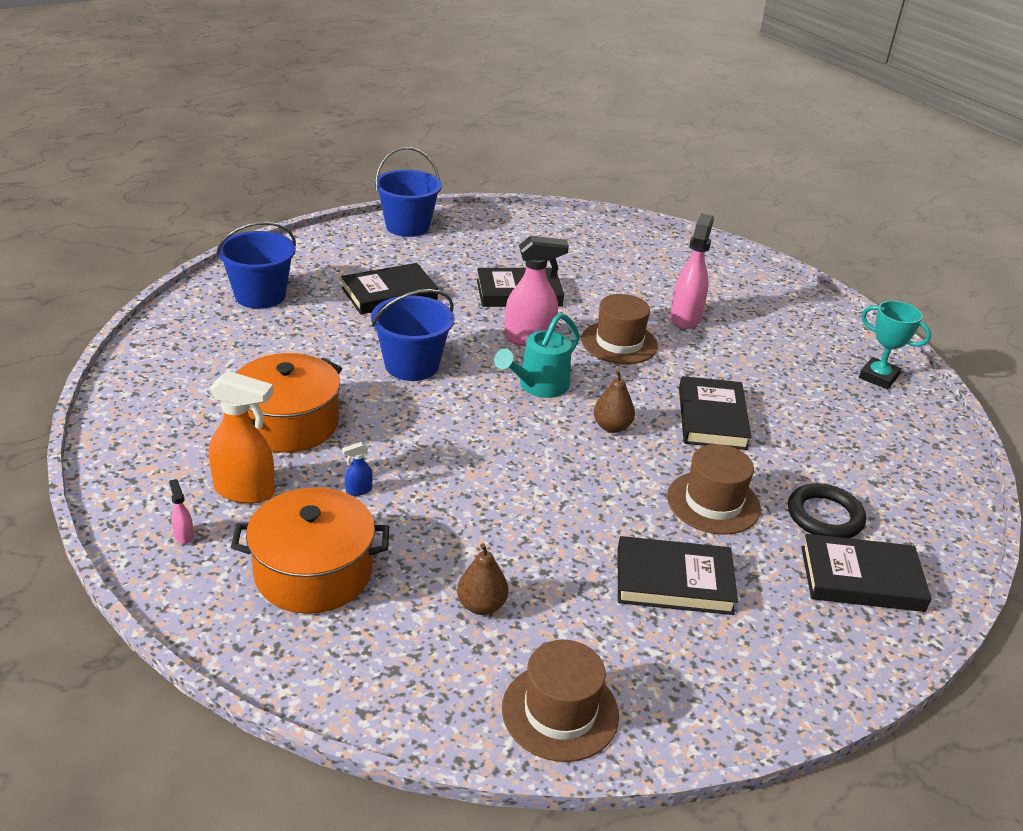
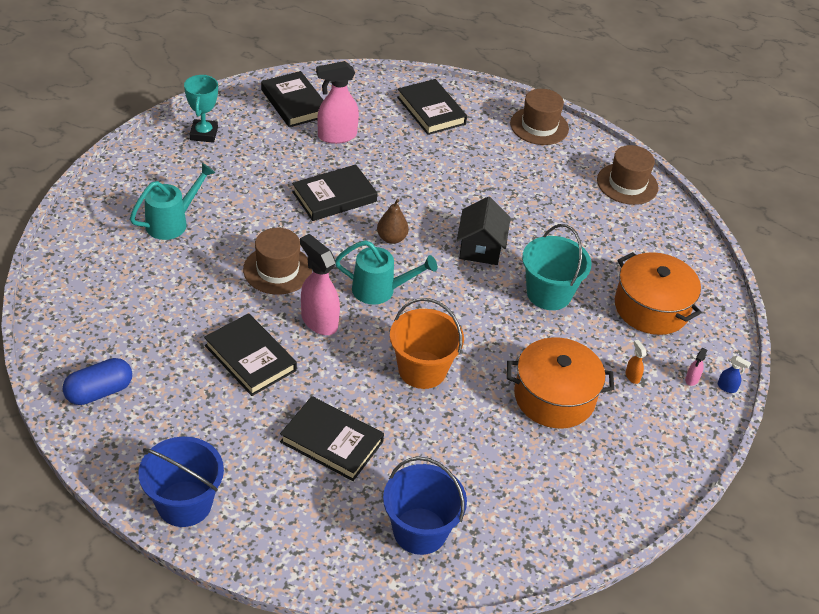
camera: 125 degrees left, 10 degrees up
orange spray bottle [209,371,275,504] -> orange spray bottle [625,340,647,384], size x0.43
blue spray bottle [342,442,373,496] -> blue spray bottle moved to [717,356,751,393]
blue bucket [371,289,454,381] -> orange bucket [390,298,464,389]
brown pear [457,543,508,615] -> none
black book [617,536,738,615] -> black book moved to [261,71,324,127]
brown hat [667,444,761,535] -> brown hat moved to [510,89,569,145]
pink spray bottle [670,213,714,329] -> pink spray bottle moved to [316,61,359,144]
black ring [788,483,866,538] -> none
none -> blue capsule [62,358,132,405]
none -> turquoise watering can [130,163,215,240]
none -> black house [457,197,511,265]
none -> turquoise bucket [522,224,592,310]

